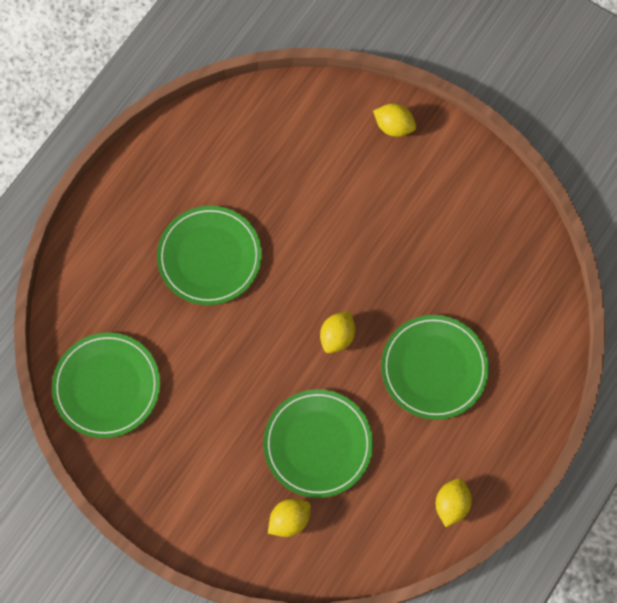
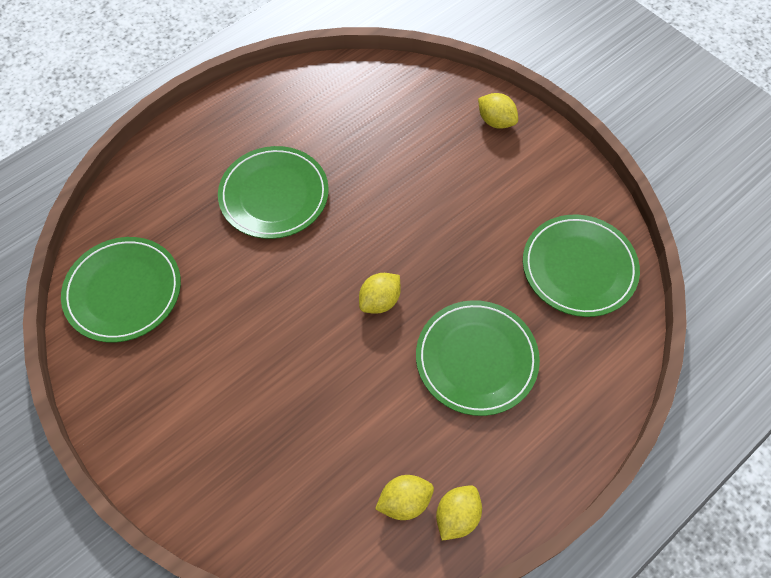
camera: 15 degrees right, 10 degrees down
green plate [263,389,373,498] -> green plate moved to [523,215,640,317]
yellow lemon [268,499,311,537] -> yellow lemon moved to [375,475,434,520]

